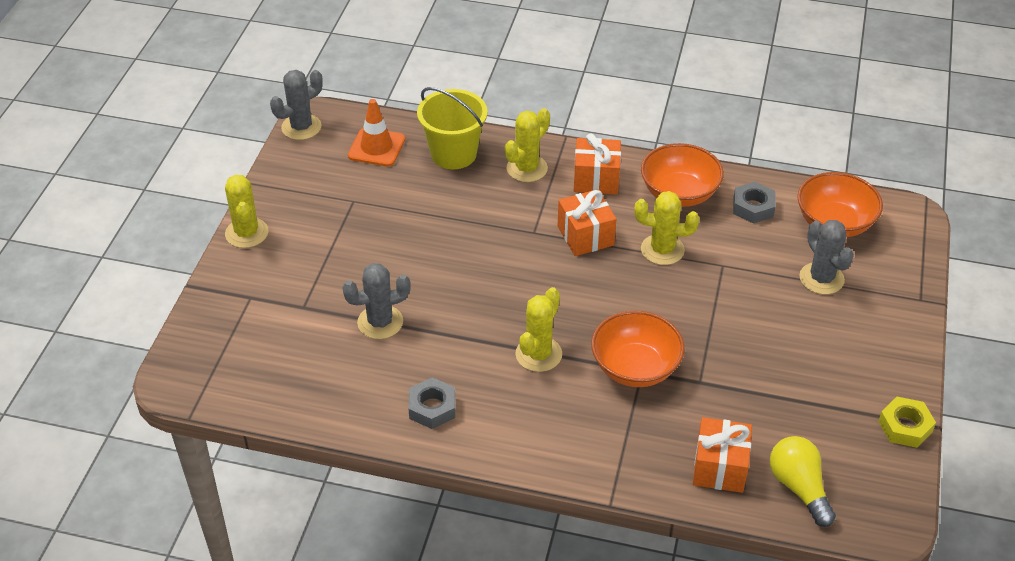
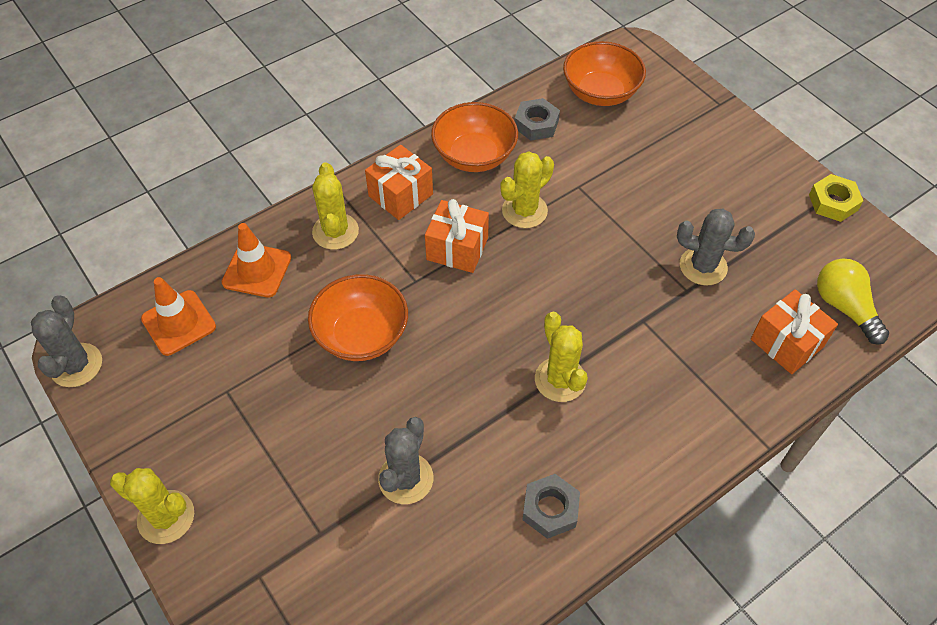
camera: 50 degrees left, 10 degrees up
yellow bucket [417,87,488,170] -> orange traffic cone [222,223,291,297]
orange bowl [591,311,685,387] -> orange bowl moved to [308,274,408,361]
yellow light bulb [770,436,836,527] -> yellow light bulb turned 45 degrees clockwise [817,259,889,345]
grey cactus [799,220,854,294] -> grey cactus moved to [677,209,755,286]

